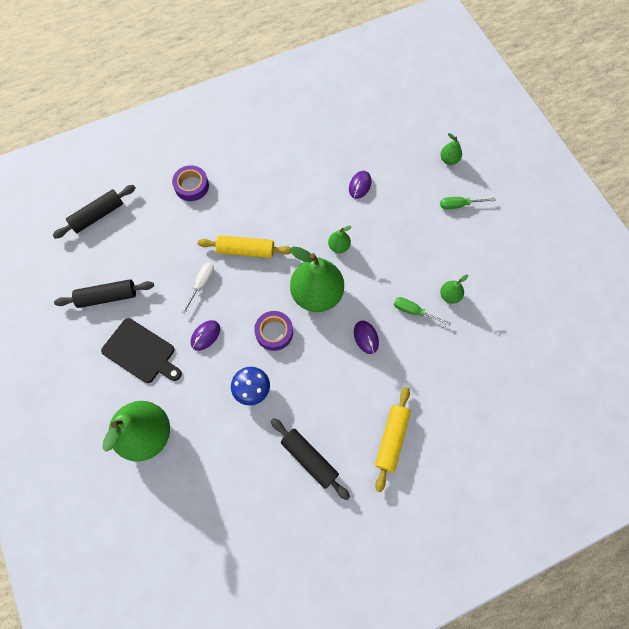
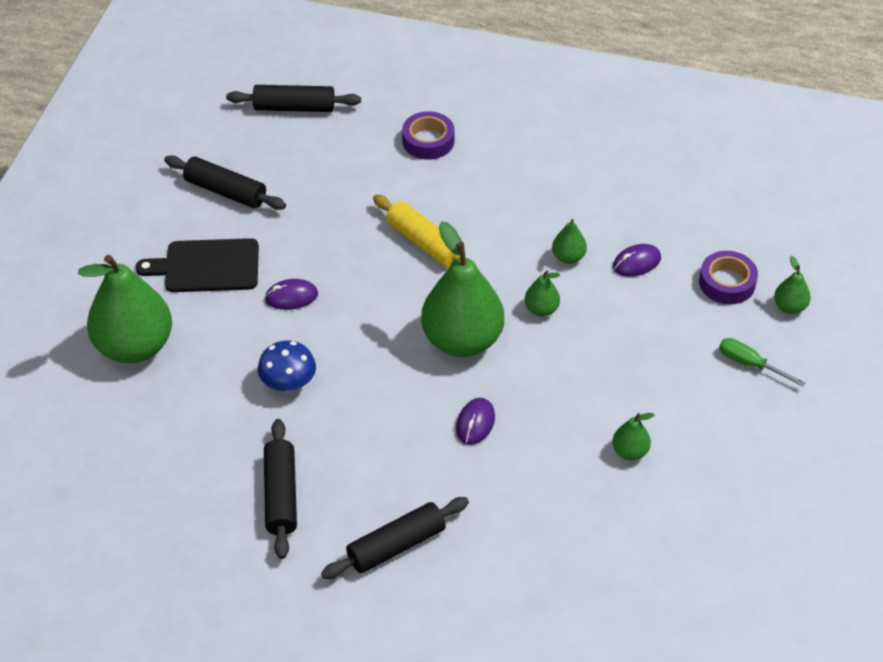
camera: 40 degrees right, 20 degrees down
black cutting board [101,318,182,383] -> black cutting board turned 105 degrees clockwise [136,238,259,292]
white screwdriver [181,263,214,314] -> none
purple tape [254,311,293,351] -> purple tape moved to [699,251,758,304]
yellow rolling pin [375,387,411,492] -> black rolling pin [321,497,469,579]
green screwdriver [394,297,451,326] -> none
none -> green pear [552,219,587,264]

